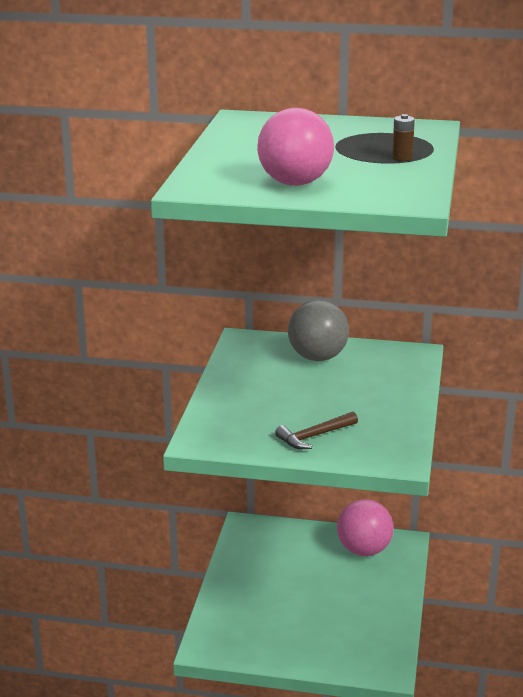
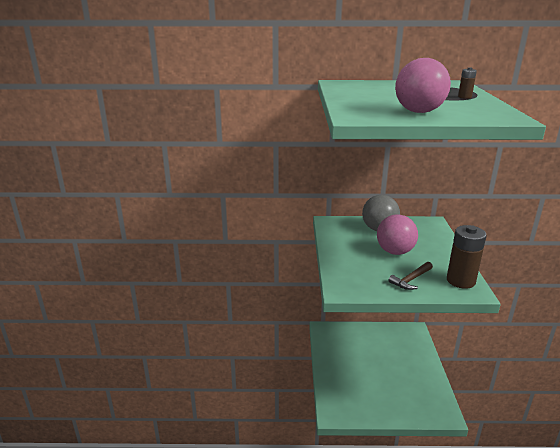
camera: 10 degrees left, 0 degrees up
pink ball [337,499,394,556] -> pink ball moved to [377,214,418,255]
none -> brown battery [447,225,487,289]

